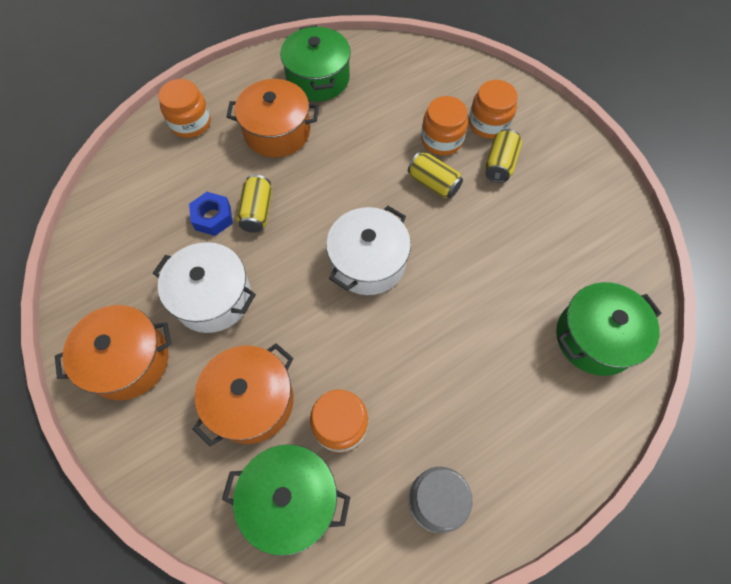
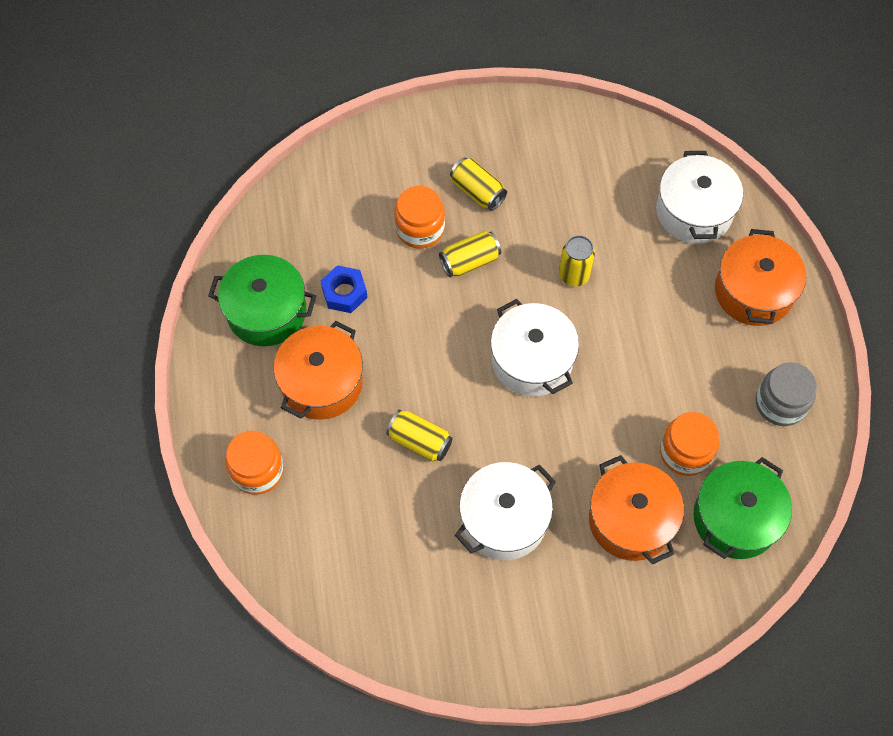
camera: 65 degrees left, 0 degrees up
orange pot [55,305,171,400] -> orange pot moved to [715,229,806,326]
blue nut [189,192,233,236] -> blue nut moved to [321,265,367,313]
orange jar [469,80,518,139] -> none
green pot [556,282,661,376] -> white pot [656,151,743,244]
none -> yellow can [559,235,595,287]

